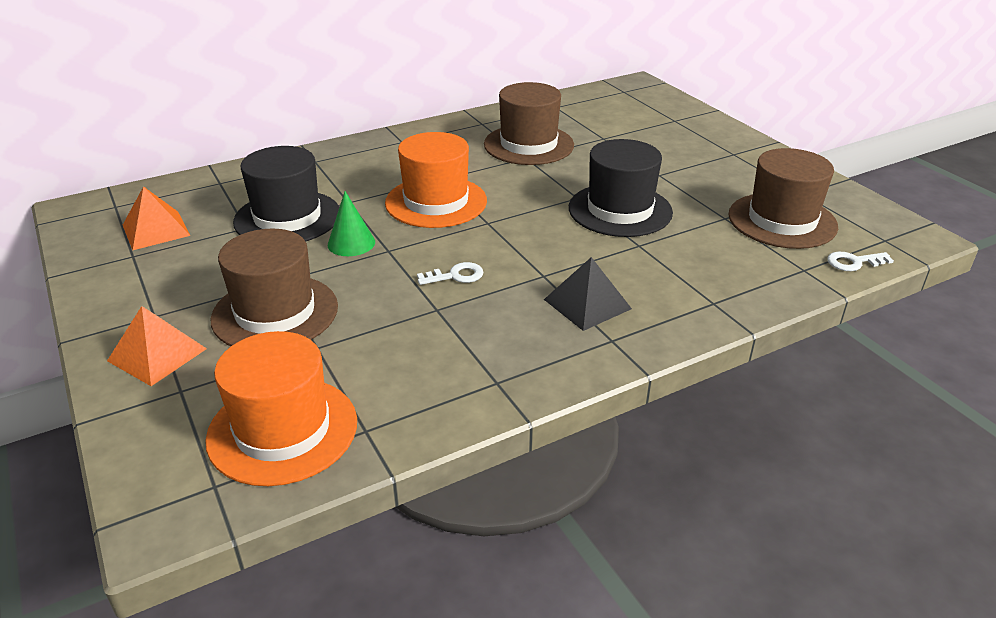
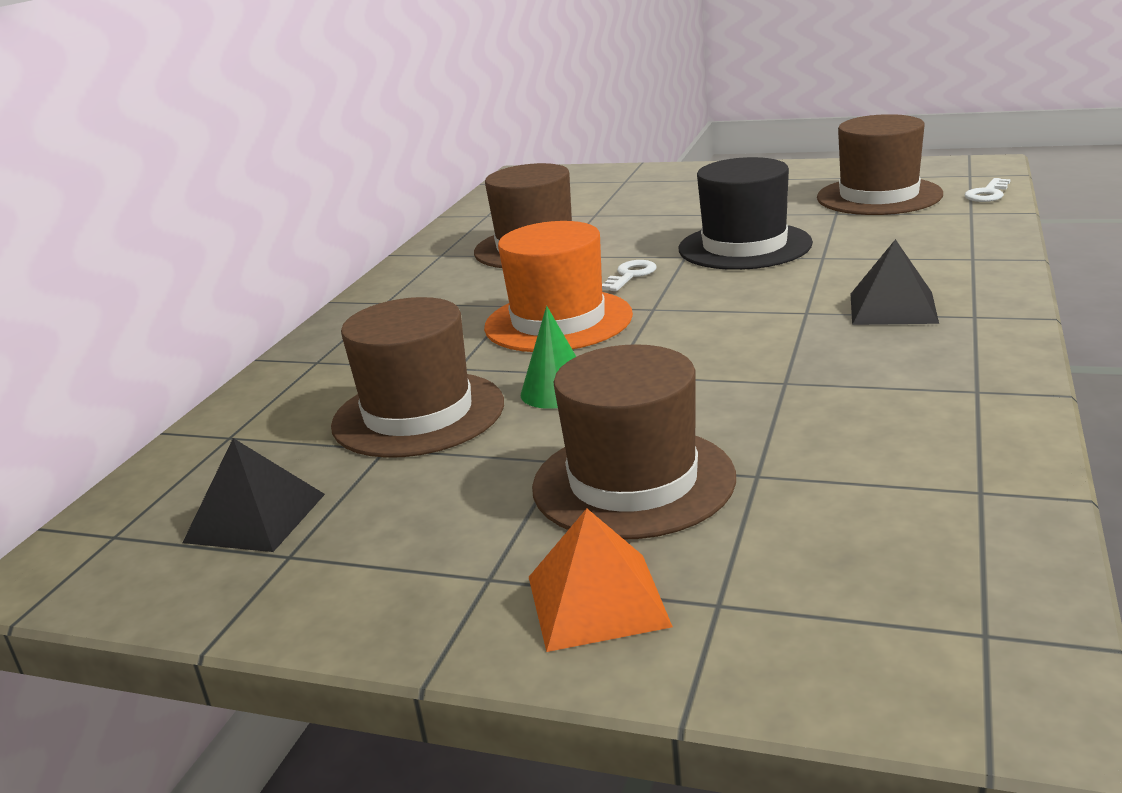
camera: 40 degrees left, 10 degrees down
orange pyramid [123,186,190,250] -> black pyramid [182,438,325,552]
orange hat [205,331,357,486] -> none
black hat [233,146,339,242] -> brown hat [331,297,504,458]
white key [417,262,484,285] -> white key moved to [602,260,657,291]

